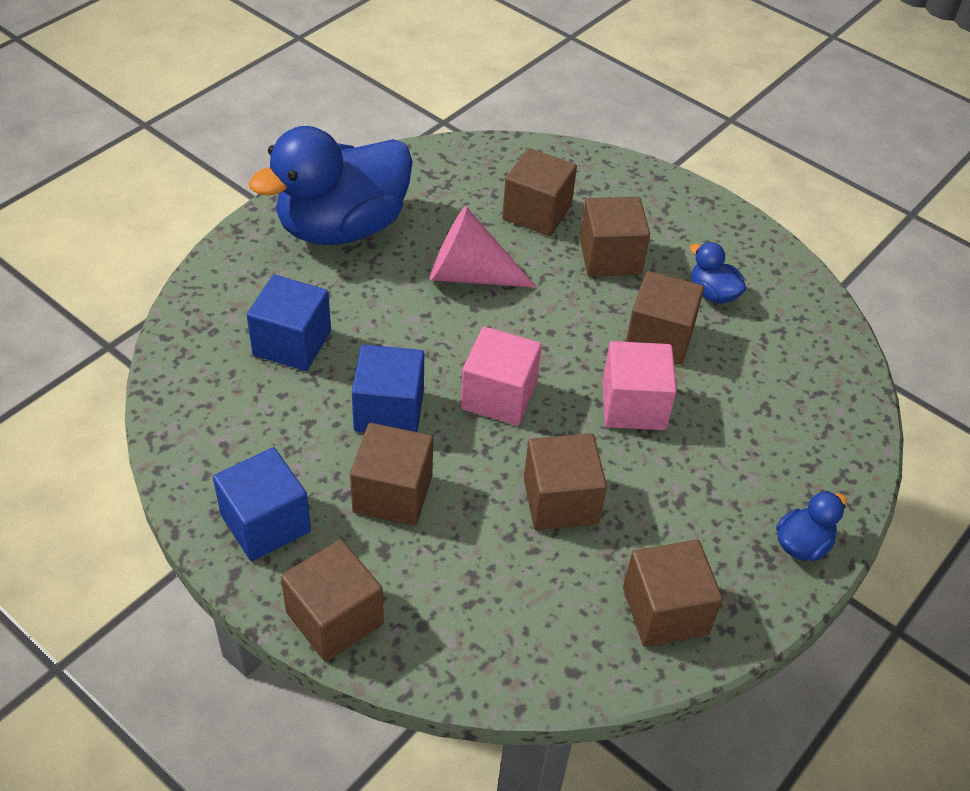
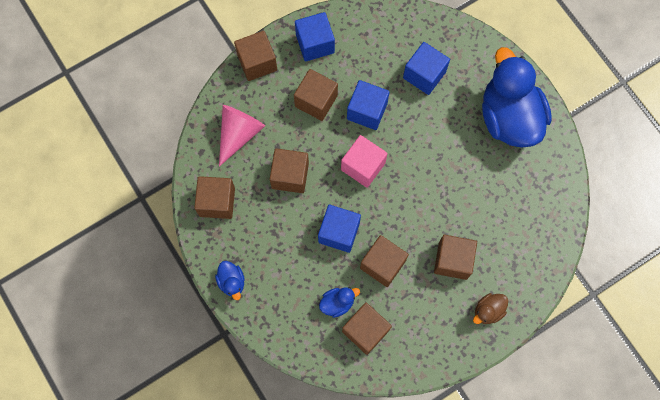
camera: 110 degrees right, 25 degrees up
pink cone [429,206,537,288] -> pink cone moved to [219,105,265,167]
brown cube [502,148,577,236] -> brown cube moved to [342,303,392,355]
pink cube [602,341,677,430] -> blue cube [318,205,361,253]
blue duck [690,242,746,303] -> blue duck moved to [319,287,360,318]
none -> brown duck [473,293,508,324]

